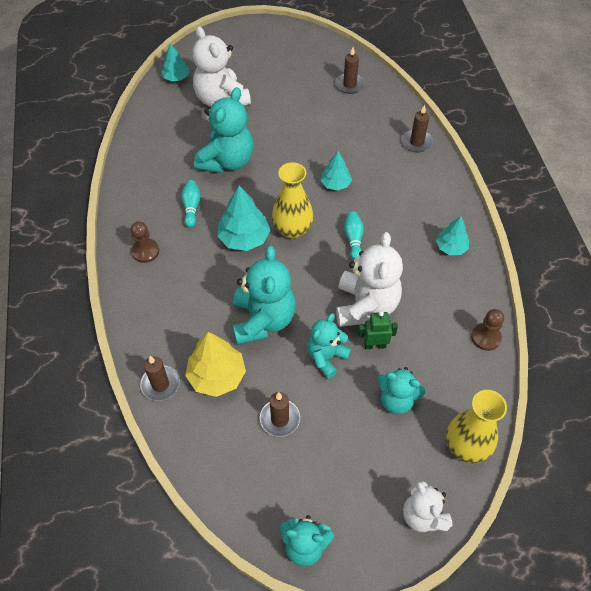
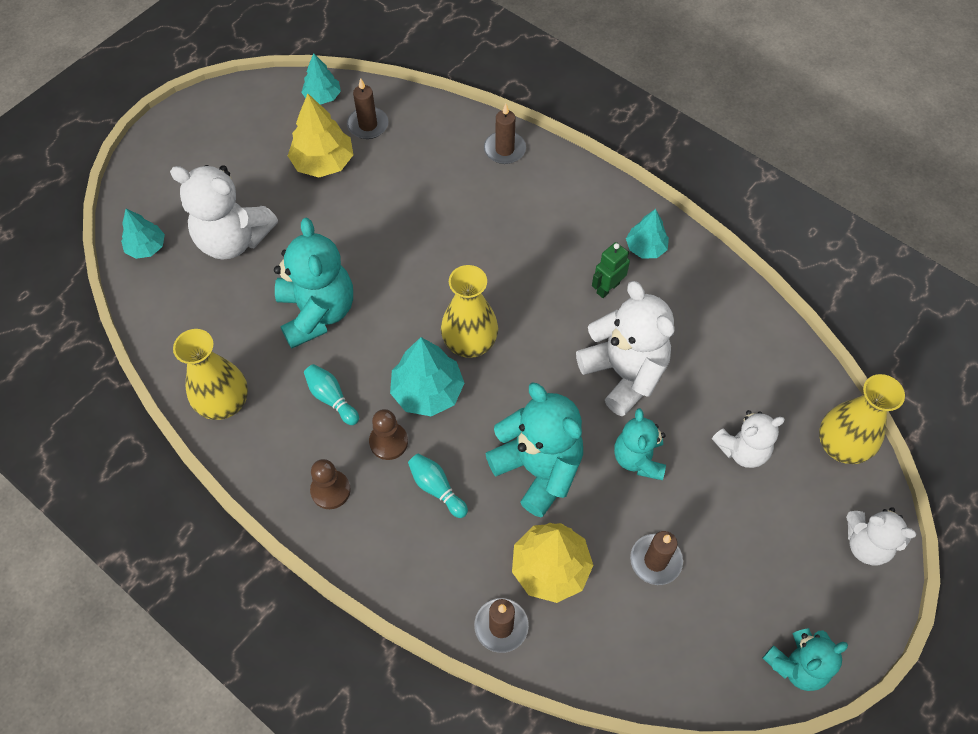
camera: 40 degrees left, 5 degrees up
turquoise tree [321,151,352,191] -> turquoise tree moved to [301,53,341,105]
turquoise bowling pin [344,212,364,261] -> turquoise bowling pin moved to [408,453,468,518]
green robot [358,311,398,349] -> green robot moved to [592,242,630,298]
turquoise teddy bear [377,367,425,414] -> white teddy bear [712,410,785,468]
brown pawn [471,309,504,351] -> brown pawn moved to [369,409,408,460]
none -> yellow vase [173,329,248,420]
none -> yellow tree [288,94,353,178]

